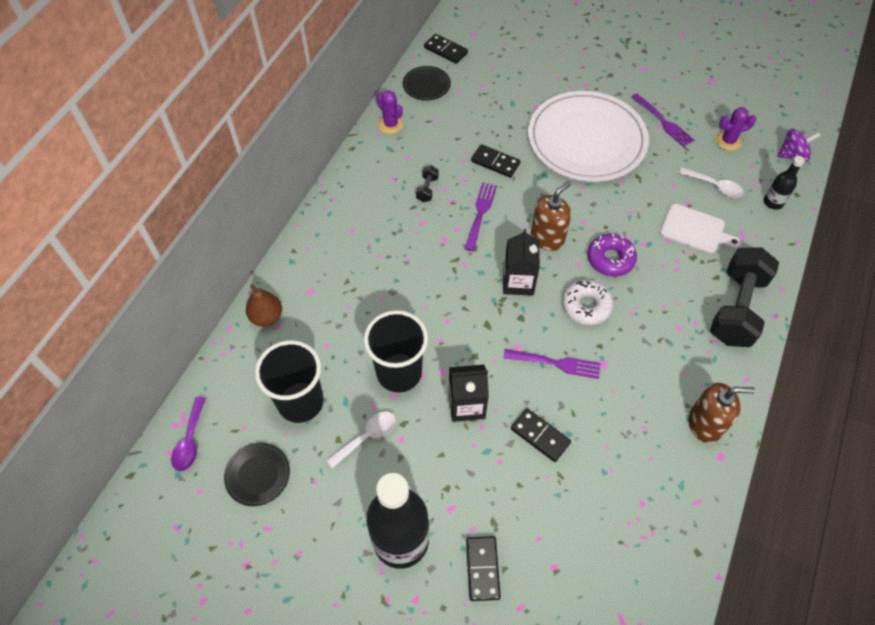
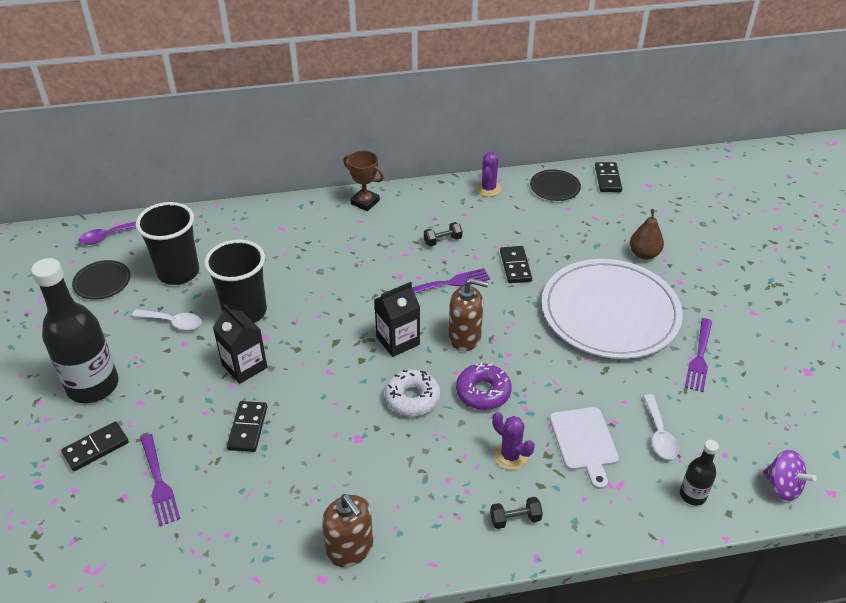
camera: 55 degrees right, 15 degrees down
brown pear [246,284,282,327] -> brown pear moved to [630,209,664,259]
purple fork [503,349,601,379] -> purple fork moved to [140,434,180,526]
black dumbbell [710,248,779,347] -> black dumbbell [490,497,543,529], size x0.41
purple cactus [716,107,756,151] -> purple cactus moved to [492,412,535,470]
none -> brown trophy [343,151,384,211]

